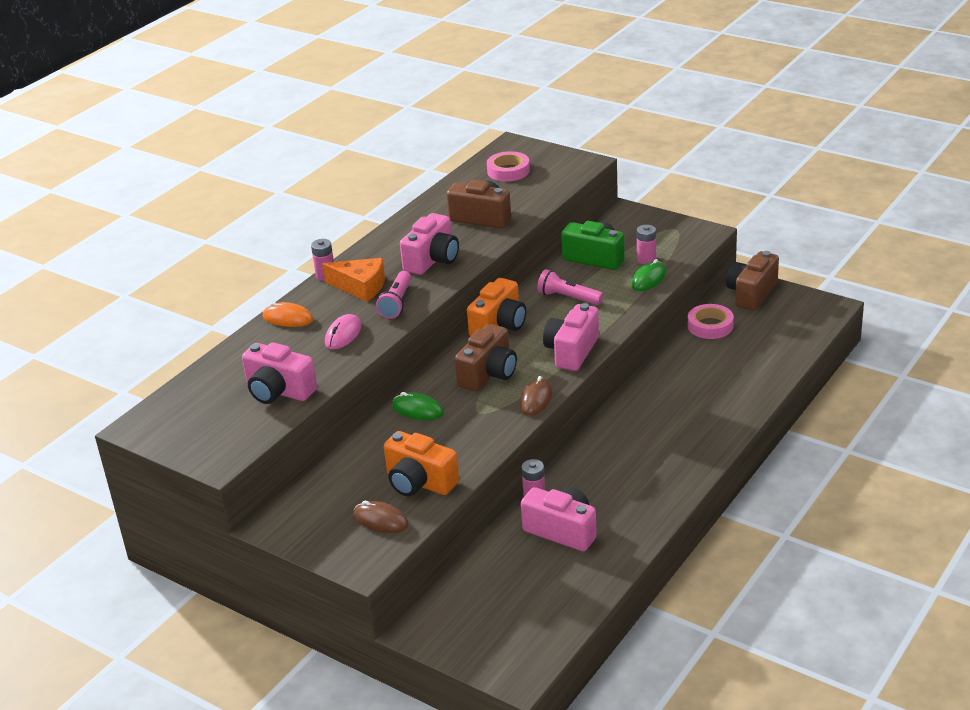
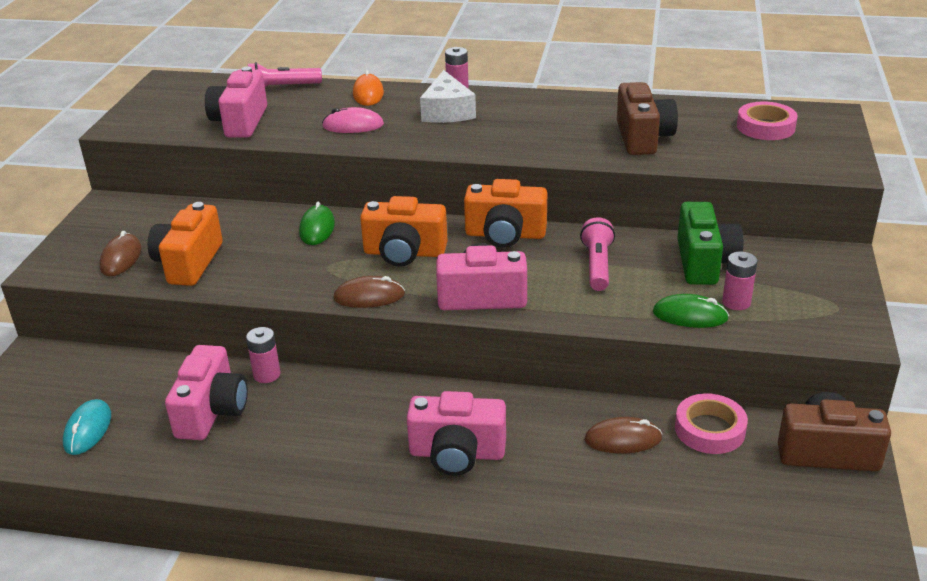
camera: 65 degrees right, 0 degrees up
orange cheese [322,258,385,302] -> white cheese [420,70,476,123]
pink flashlight [376,271,412,319] -> pink flashlight moved to [248,62,322,87]
pink camera [400,213,459,275] -> pink camera moved to [407,391,506,476]
brown camera [455,324,517,391] -> orange camera [360,196,447,266]
none -> turquoise mouse [63,399,111,455]
none -> brown mouse [585,417,662,453]

